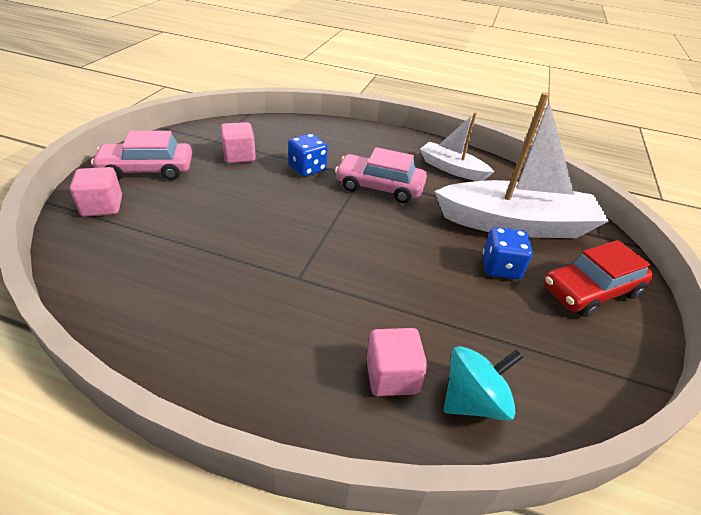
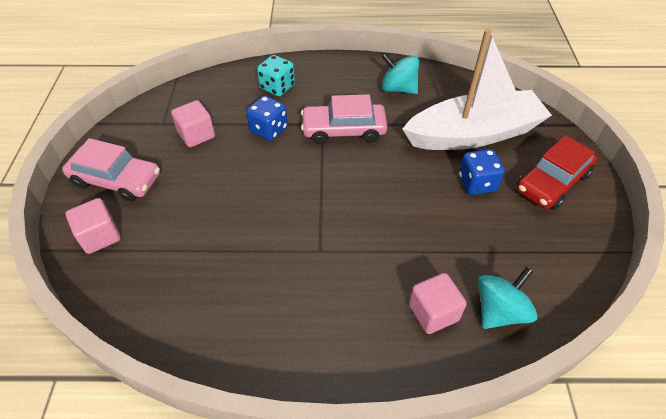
camera: 15 degrees left, 10 degrees up
pink car [91,131,192,180] -> pink car turned 135 degrees counterclockwise [62,138,160,202]
white boat [420,112,494,181] -> turquoise spinning top [381,53,419,94]
none -> turquoise dice [257,55,295,97]

